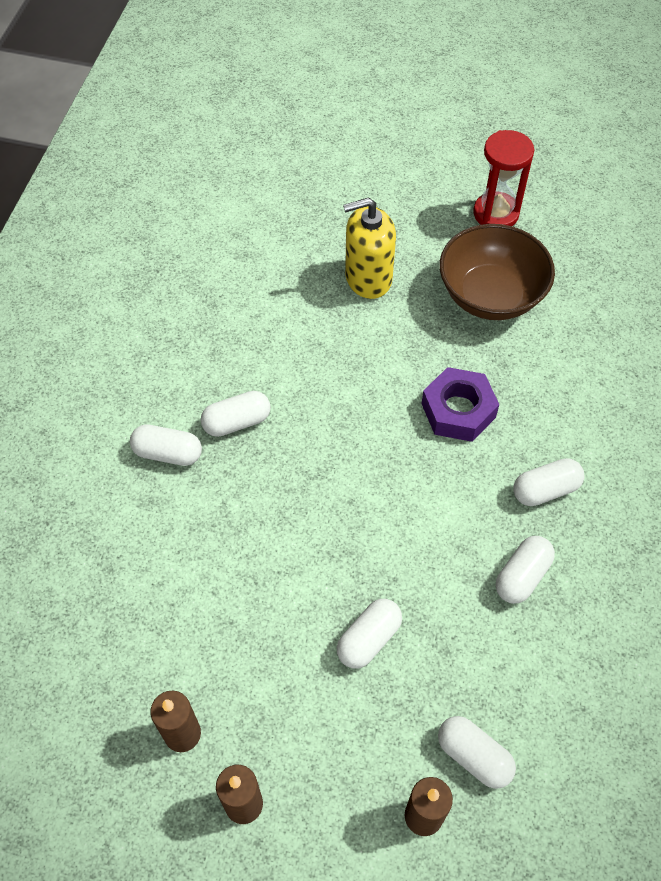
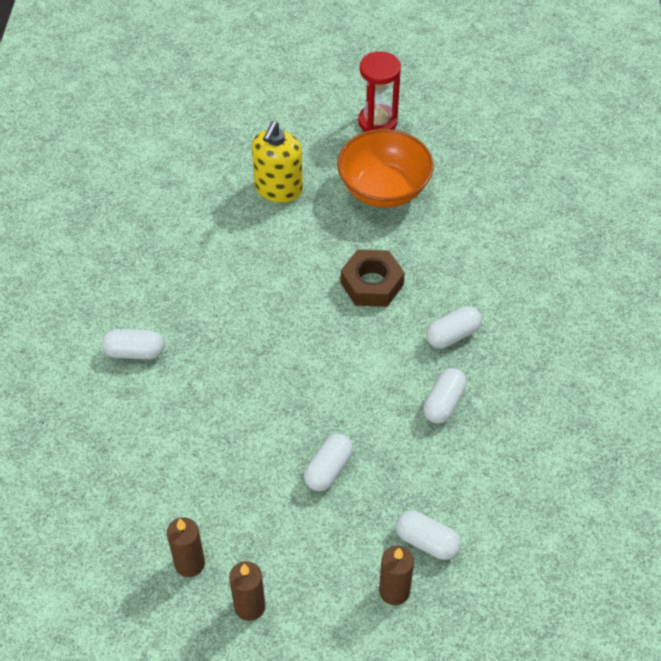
camera: 10 degrees left, 5 degrees down
white capsule [201,391,271,437] -> none
yellow soap dispenser [343,197,396,299] -> yellow soap dispenser turned 45 degrees counterclockwise [252,121,303,203]
purple nut [422,367,499,442] -> brown nut [341,249,405,307]
brown bowl [440,224,555,320] -> orange bowl [337,129,434,208]

